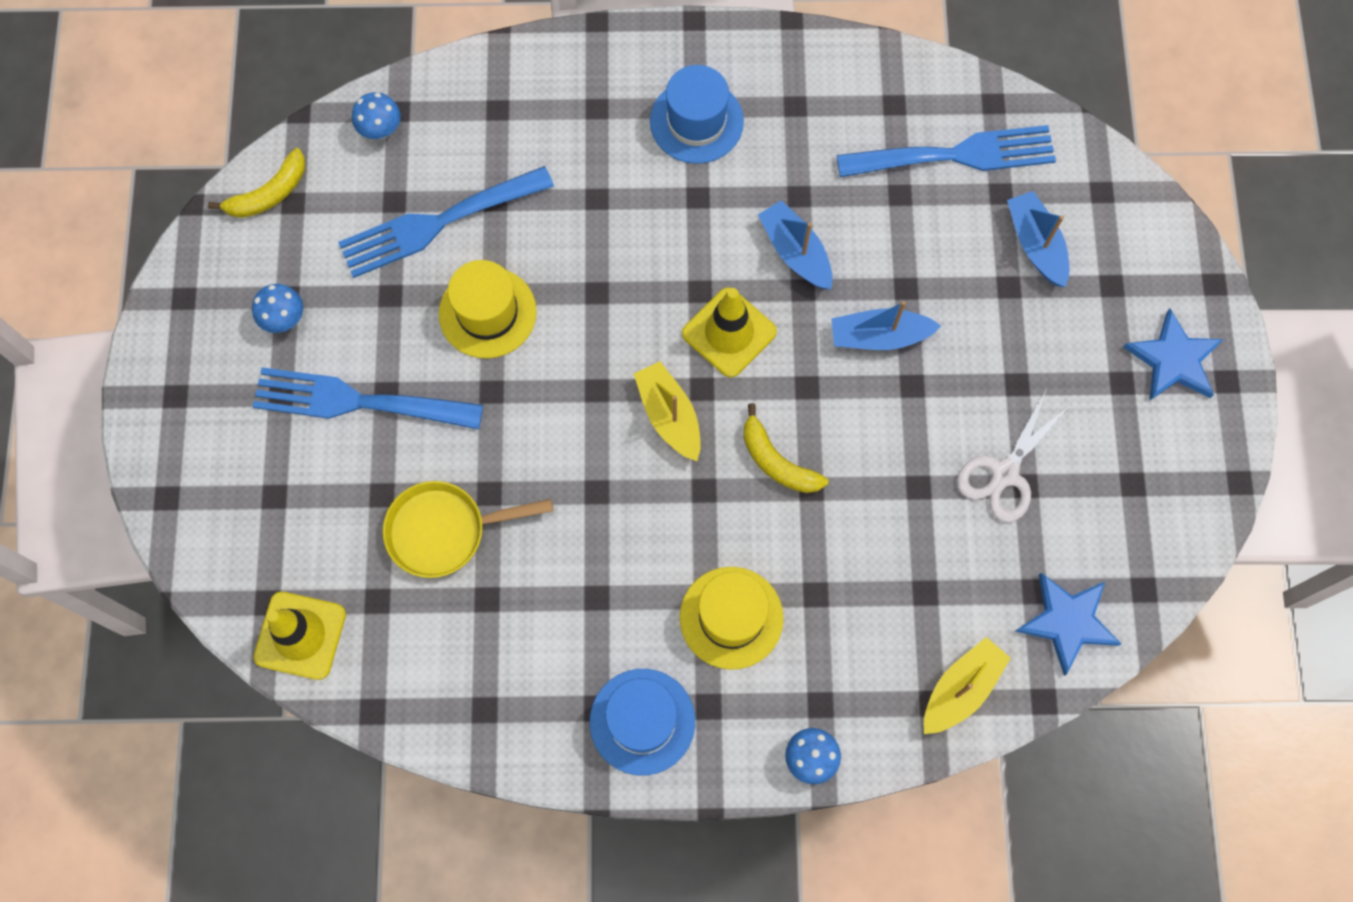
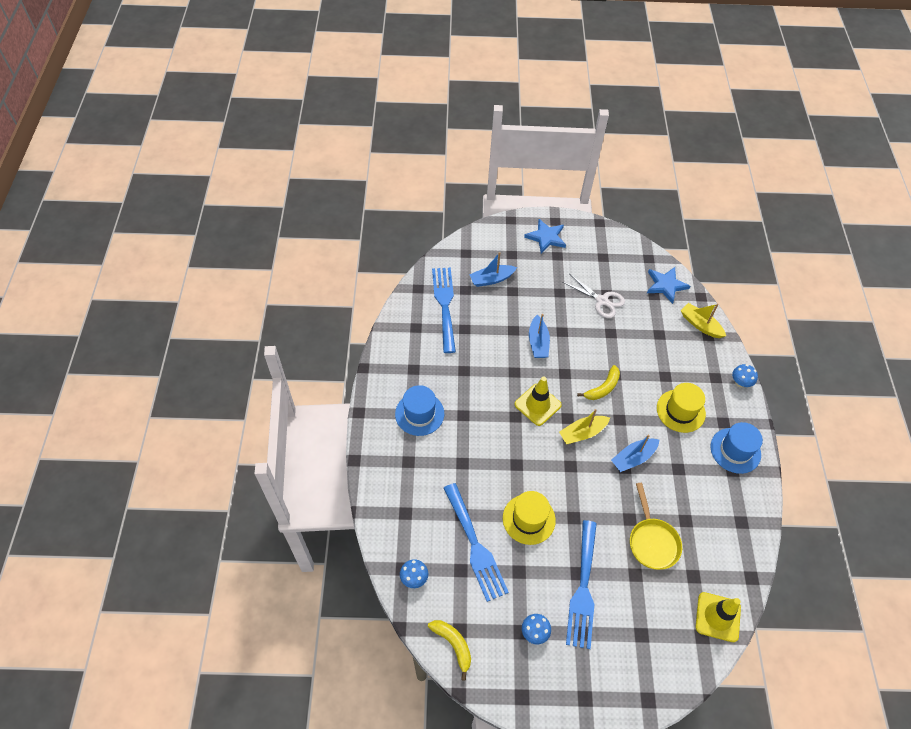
camera: 90 degrees left, 15 degrees down
blue boat [758,200,833,289] -> blue boat moved to [611,434,659,472]

